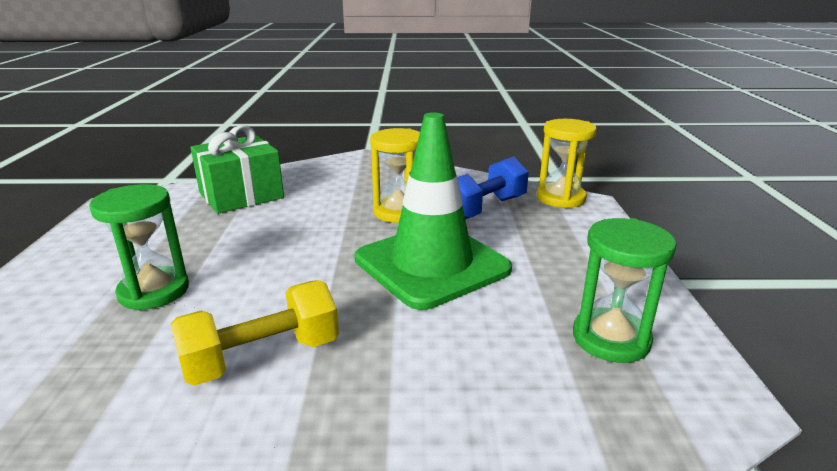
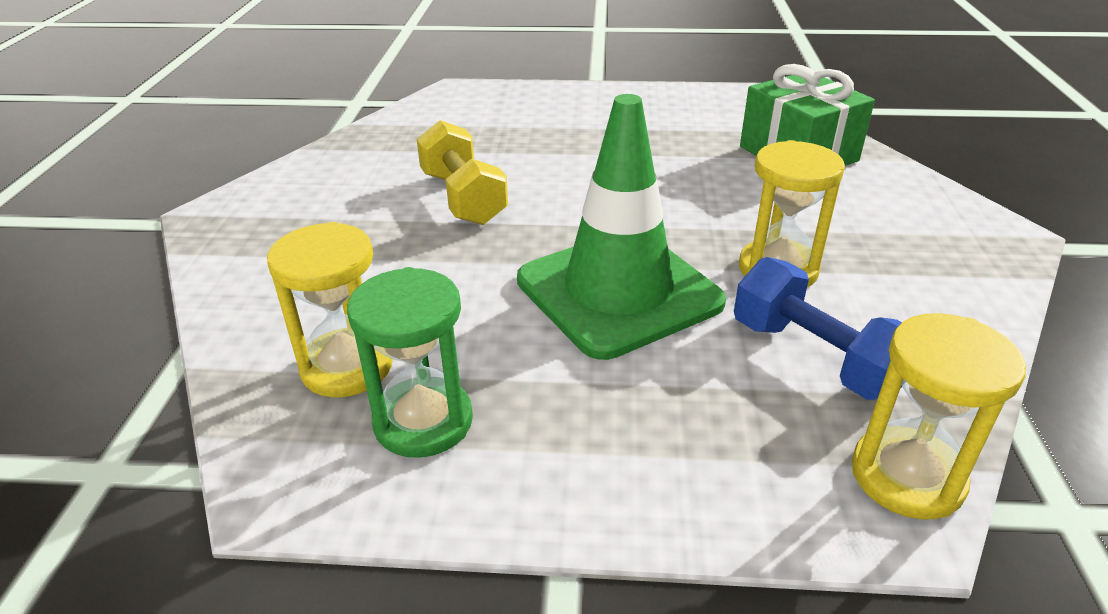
camera: 95 degrees right, 10 degrees up
green hourglass [89,184,189,311] -> none
none -> yellow hourglass [267,222,393,398]

